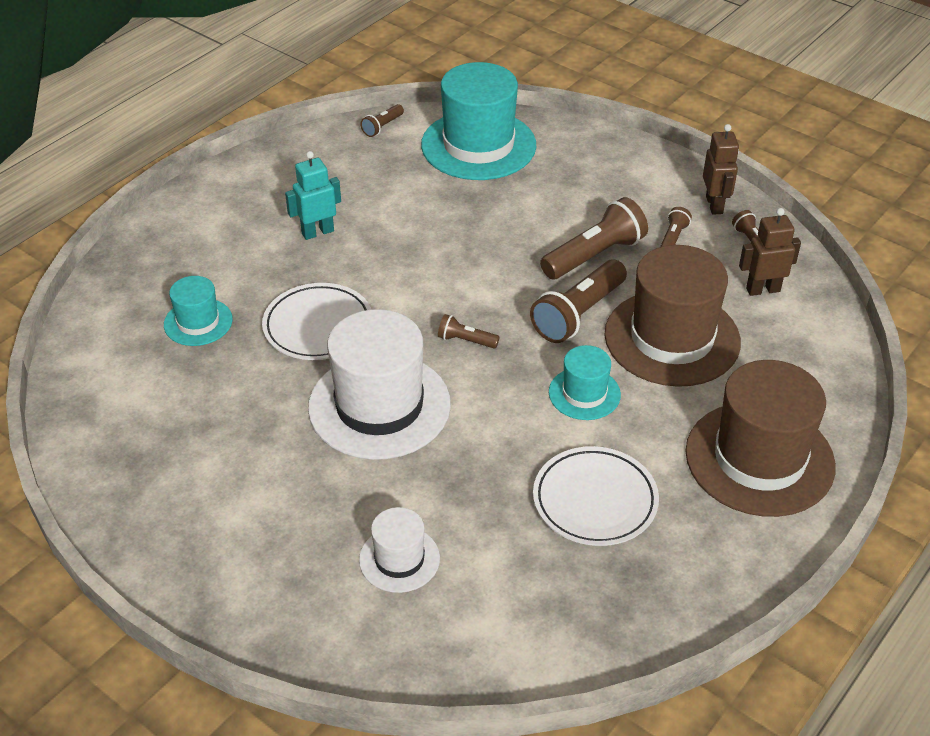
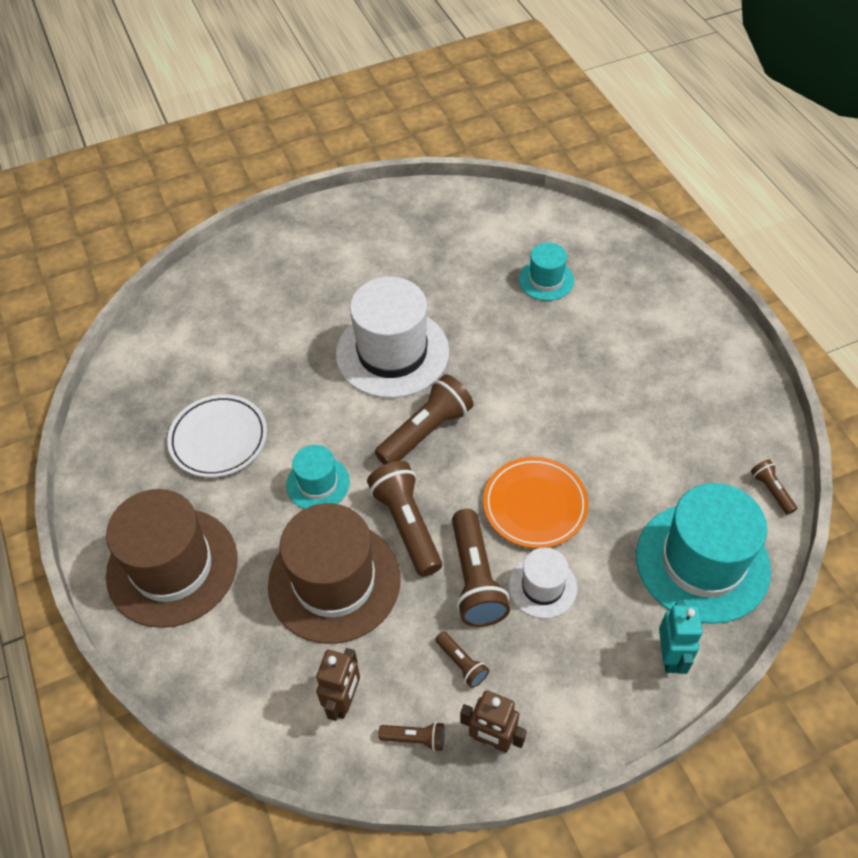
camera: 120 degrees right, 10 degrees up
white plate [262,283,372,360] -> none
turquoise robot [285,151,341,240] -> turquoise robot moved to [659,602,703,674]
white hat [359,507,440,593] -> white hat moved to [509,547,577,618]
brown flashlight [438,314,500,348] -> brown flashlight [375,374,474,465], size x2.01
none -> orange plate [483,457,589,548]

